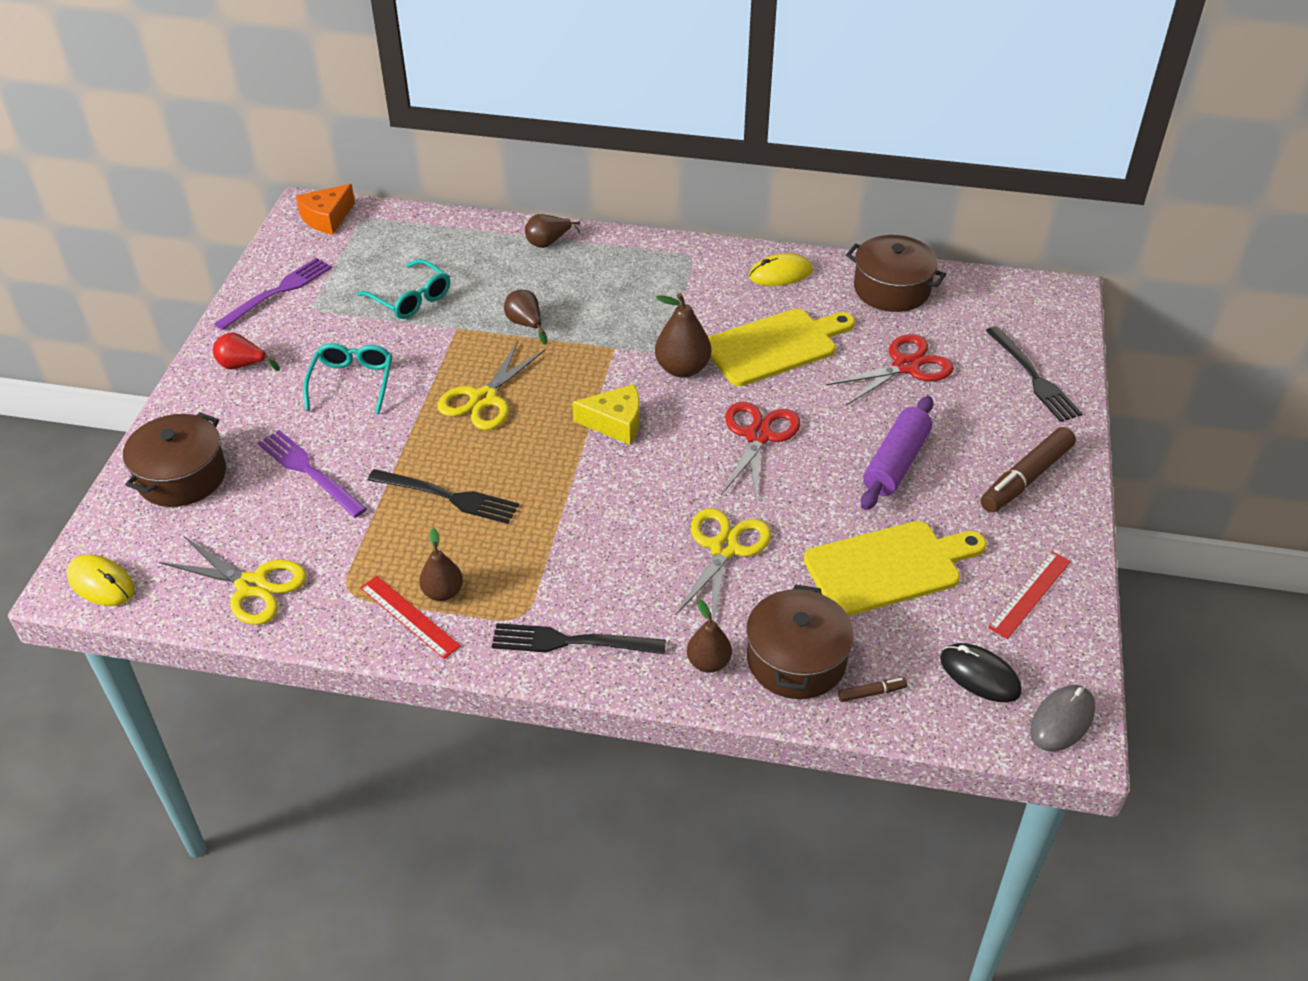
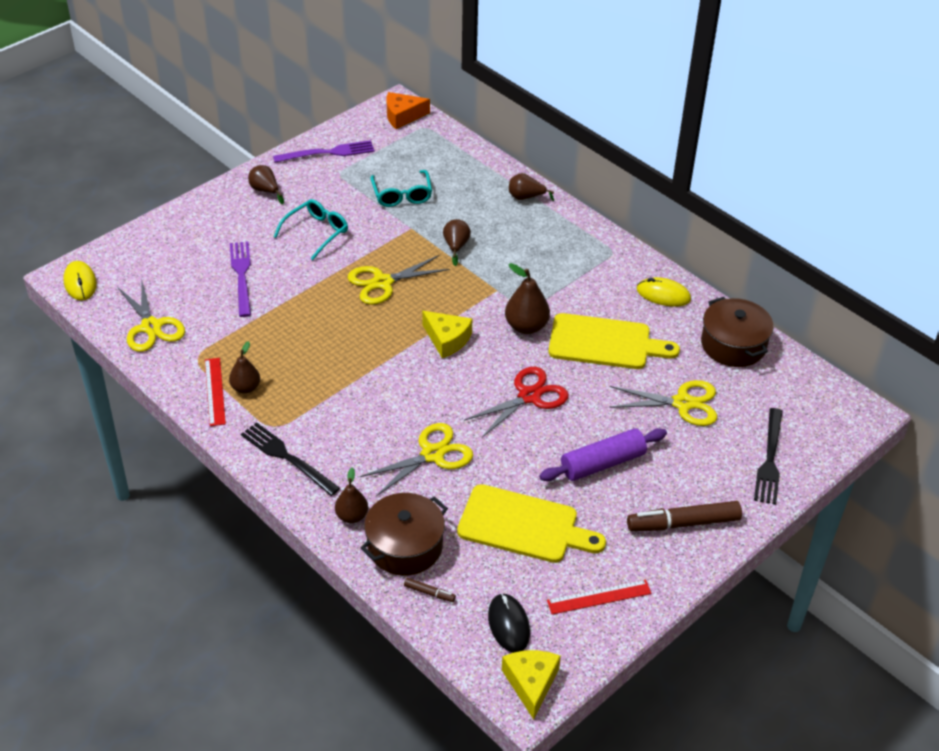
camera: 35 degrees right, 0 degrees up
brown pot [123,412,226,507] -> none
red pear [213,332,280,371] -> brown pear [248,165,284,204]
black fork [368,469,519,524] -> none
red scissors [826,334,954,406] -> yellow scissors [609,380,717,426]
grey mouse [1030,685,1095,752] -> yellow cheese [502,650,561,720]

